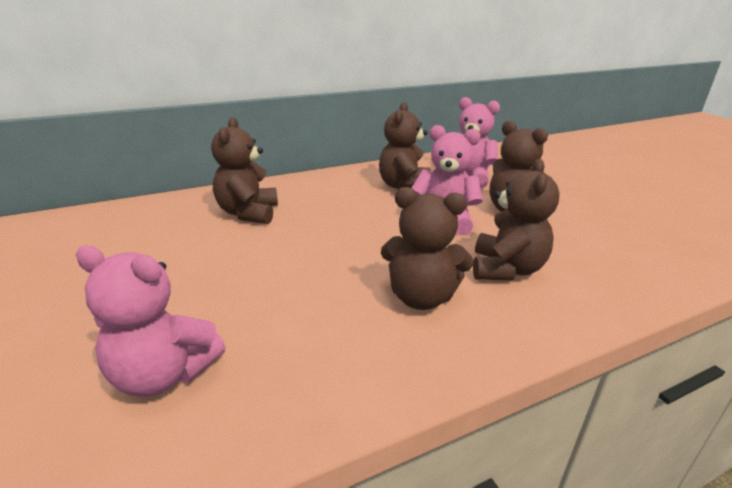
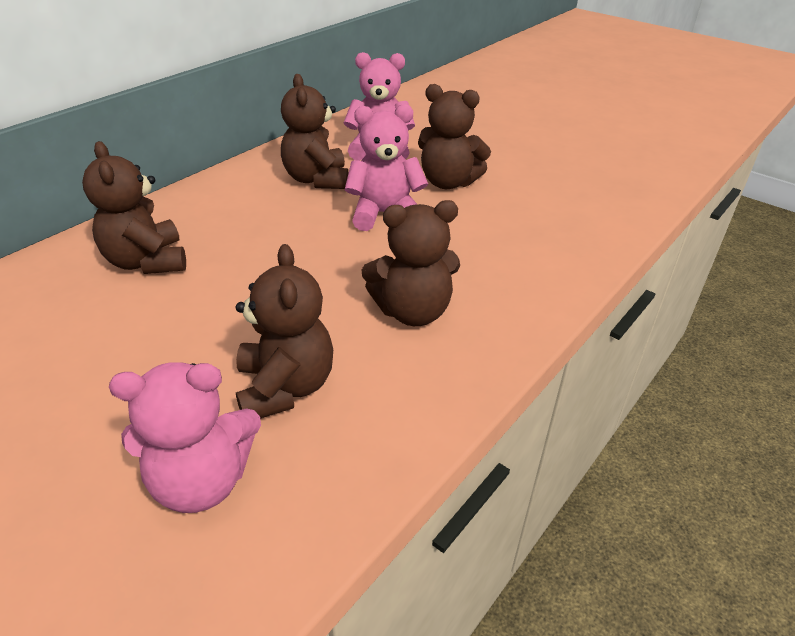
camera: 25 degrees left, 10 degrees up
brown teddy bear [473,159,560,280] -> brown teddy bear moved to [236,244,333,418]

